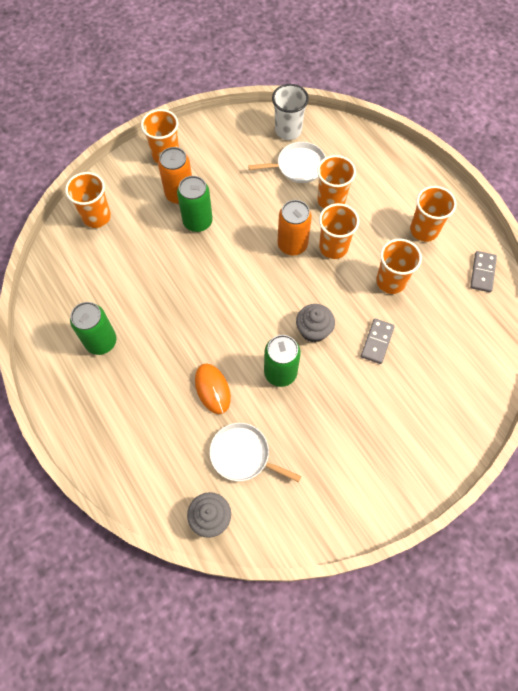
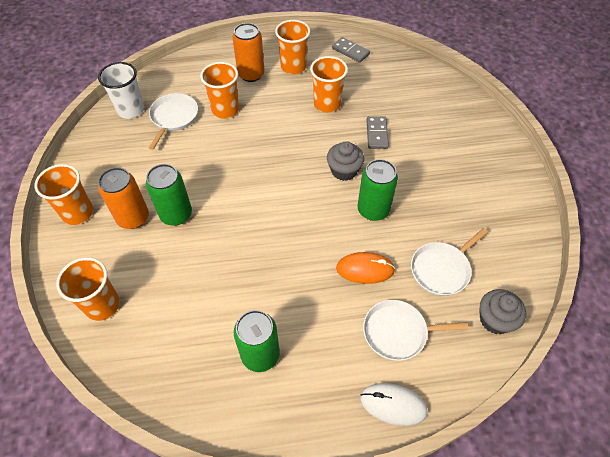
camera: 65 degrees left, 10 degrees down
orange can [277,200,312,255] -> orange can moved to [232,23,265,82]
orange cup [319,203,359,259] -> none
grey domino [361,319,395,364] -> grey domino turned 45 degrees clockwise [366,116,389,149]
none -> white mouse [361,383,428,426]
none -> white pan [363,300,468,361]

